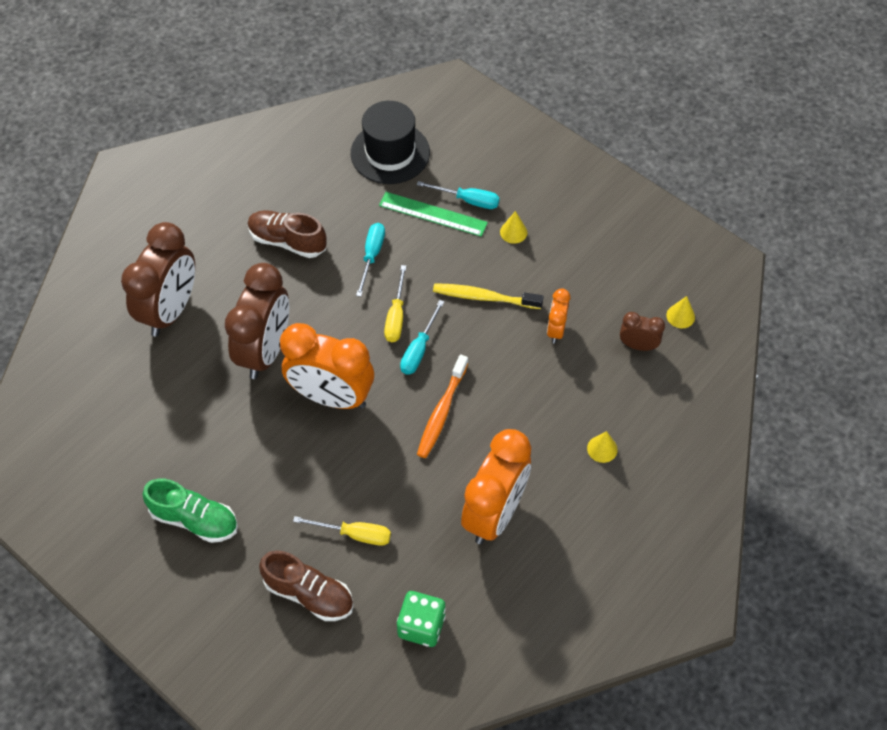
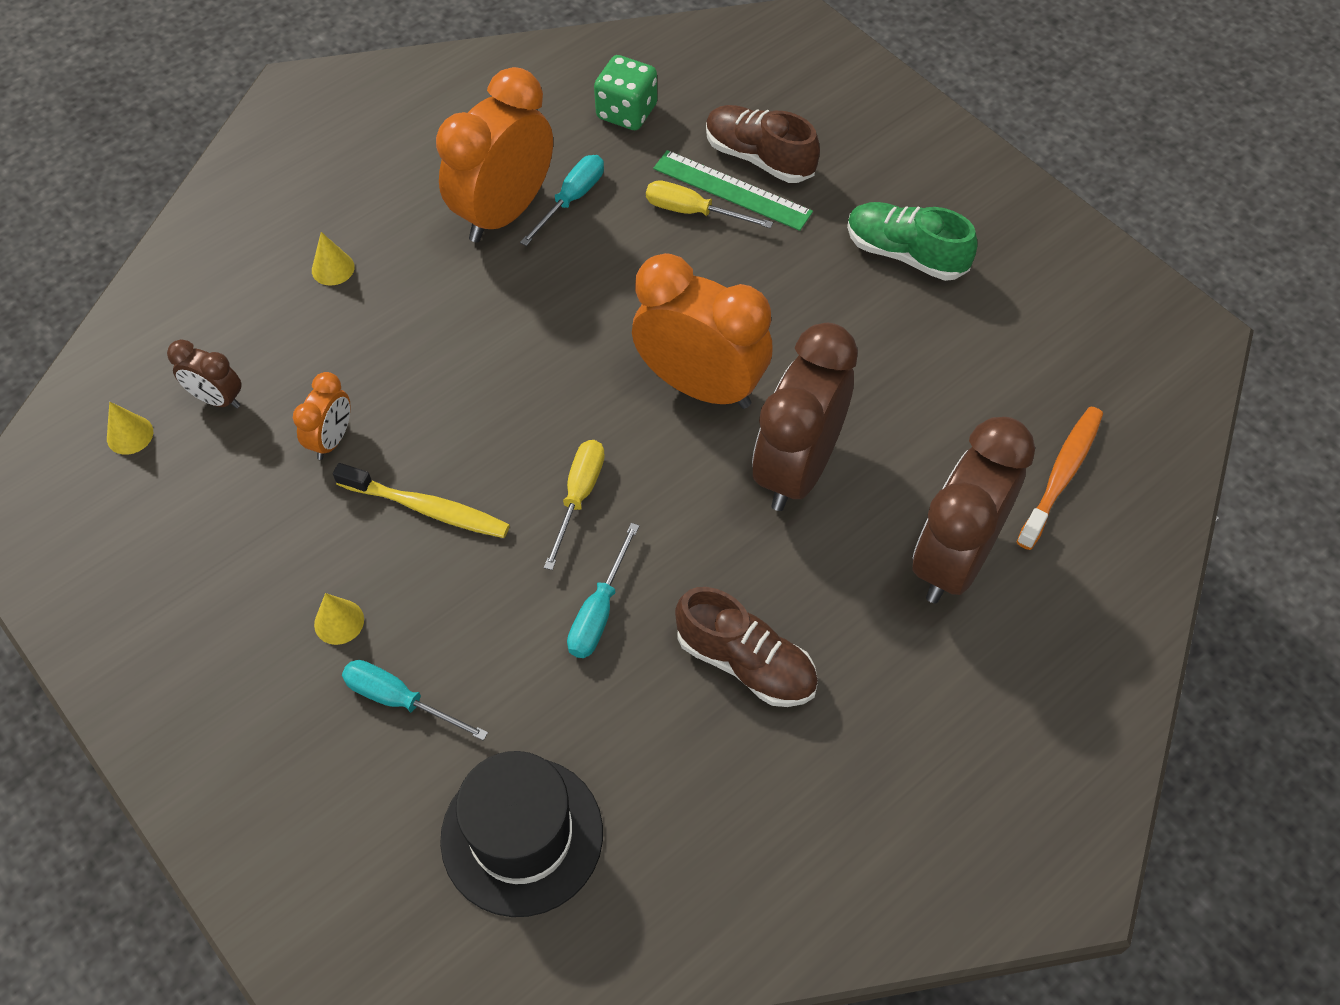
camera: 170 degrees left, 0 degrees up
green ruler [379,192,488,237] -> green ruler moved to [653,150,813,231]
turquoise screwdriver [400,300,444,375] -> turquoise screwdriver moved to [520,155,604,246]
orange toothbrush [417,355,468,458] -> orange toothbrush moved to [1017,406,1103,550]

